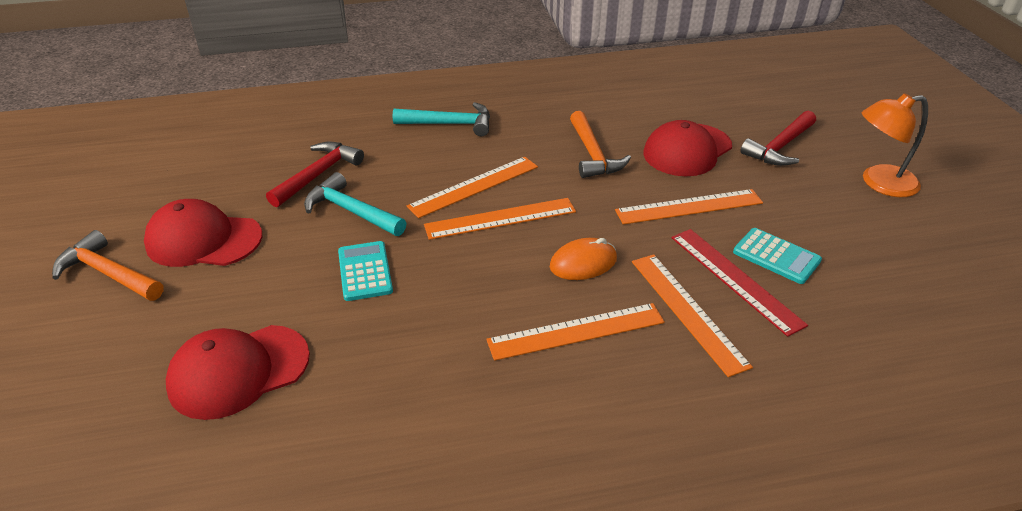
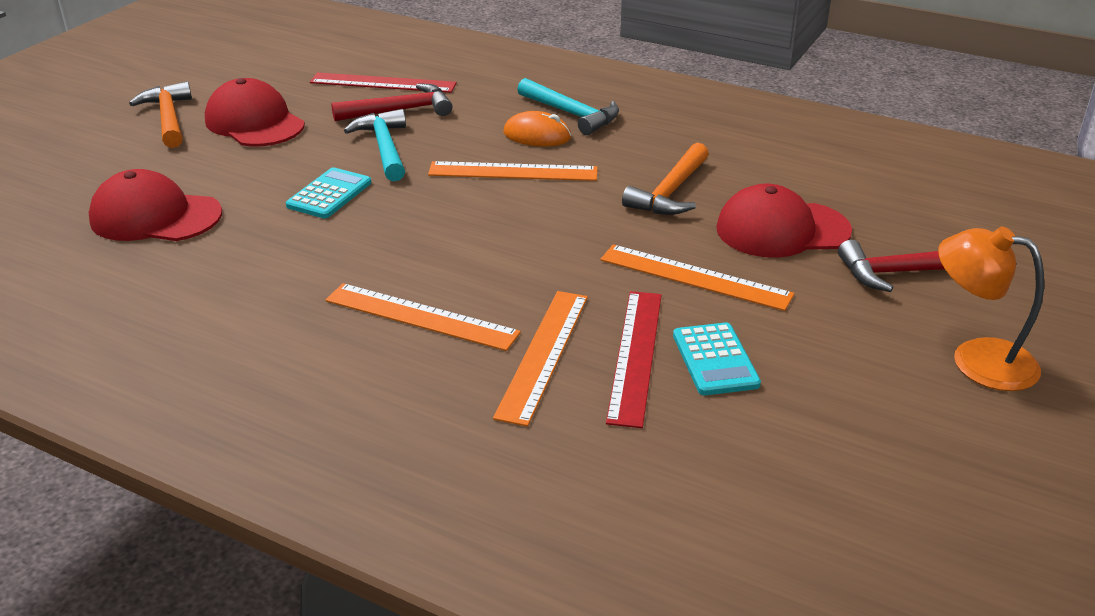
camera: 40 degrees right, 5 degrees down
orange ruler [424,198,576,240] -> none
orange mouse [550,238,617,280] -> orange mouse moved to [503,111,571,146]
none -> red ruler [310,72,457,93]

